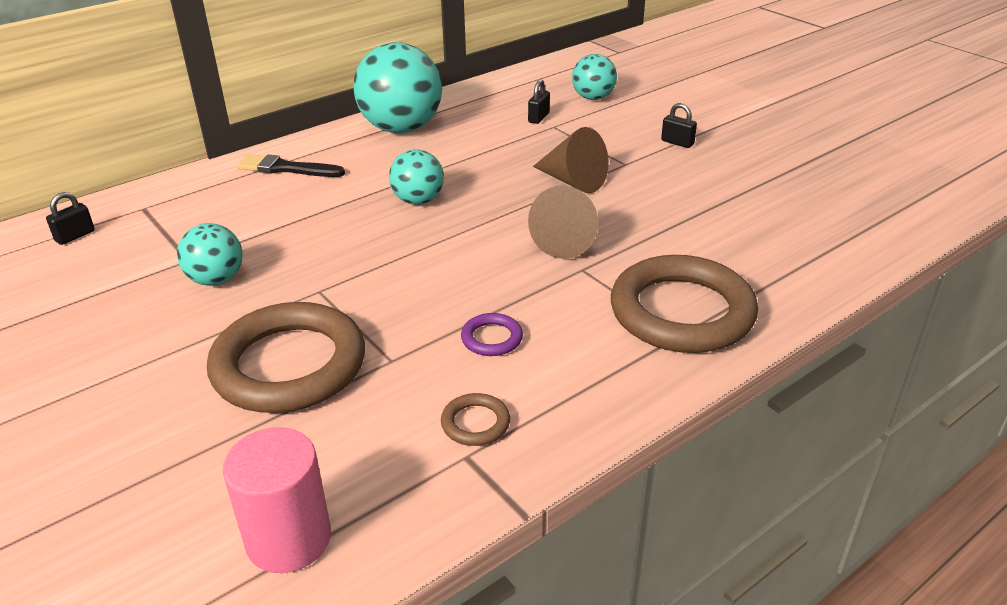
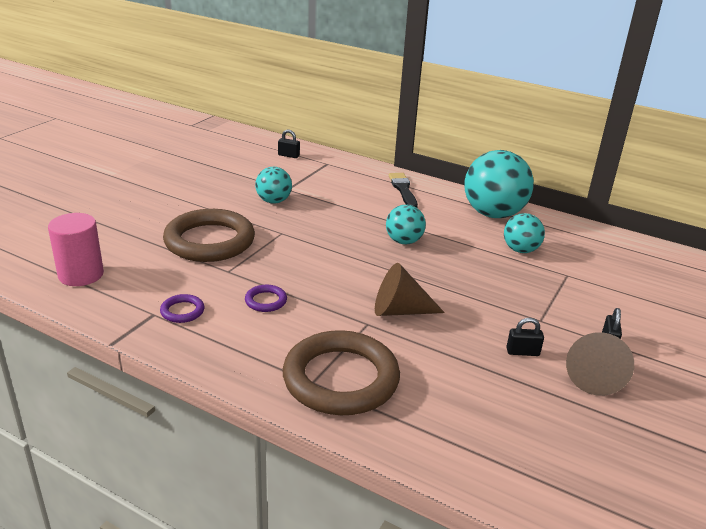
camera: 65 degrees right, 5 degrees down
brown ring [441,393,510,446] -> purple ring [160,294,204,323]
black padlock [528,79,550,124] -> black padlock moved to [506,318,544,356]
brown cone [533,127,608,193] -> brown cone moved to [566,332,634,396]
turquoise ball [572,54,617,100] -> turquoise ball moved to [504,213,545,253]

